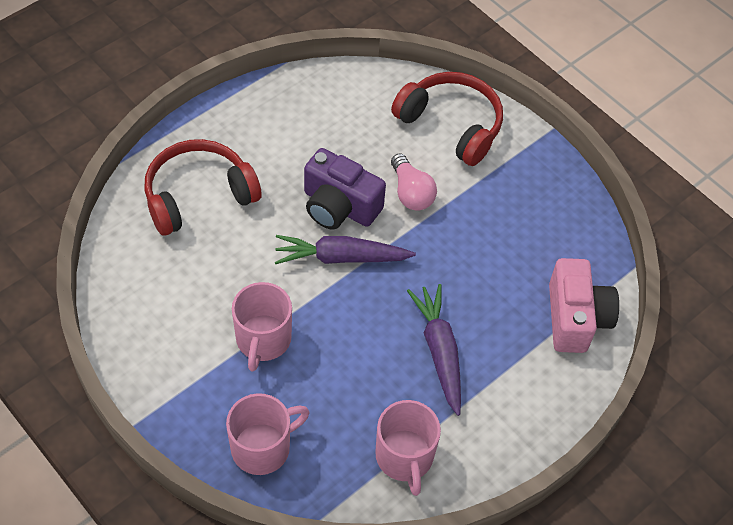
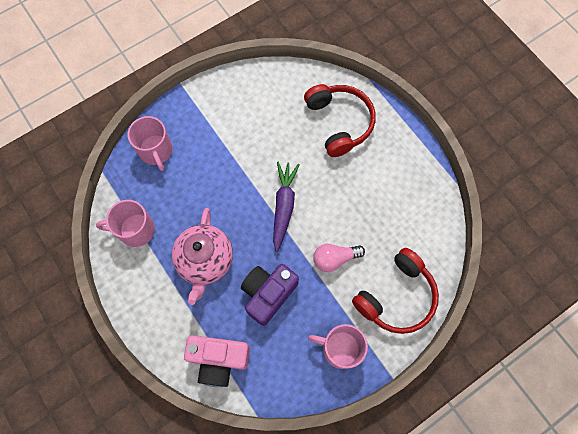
camera: 100 degrees right, 15 degrees up
pink mug [232,282,292,372] -> pink mug moved to [308,324,368,369]
purple camera [304,148,386,230] -> purple camera moved to [241,264,299,326]
purple carrot [407,284,461,416] -> pink teapot [172,208,233,305]

